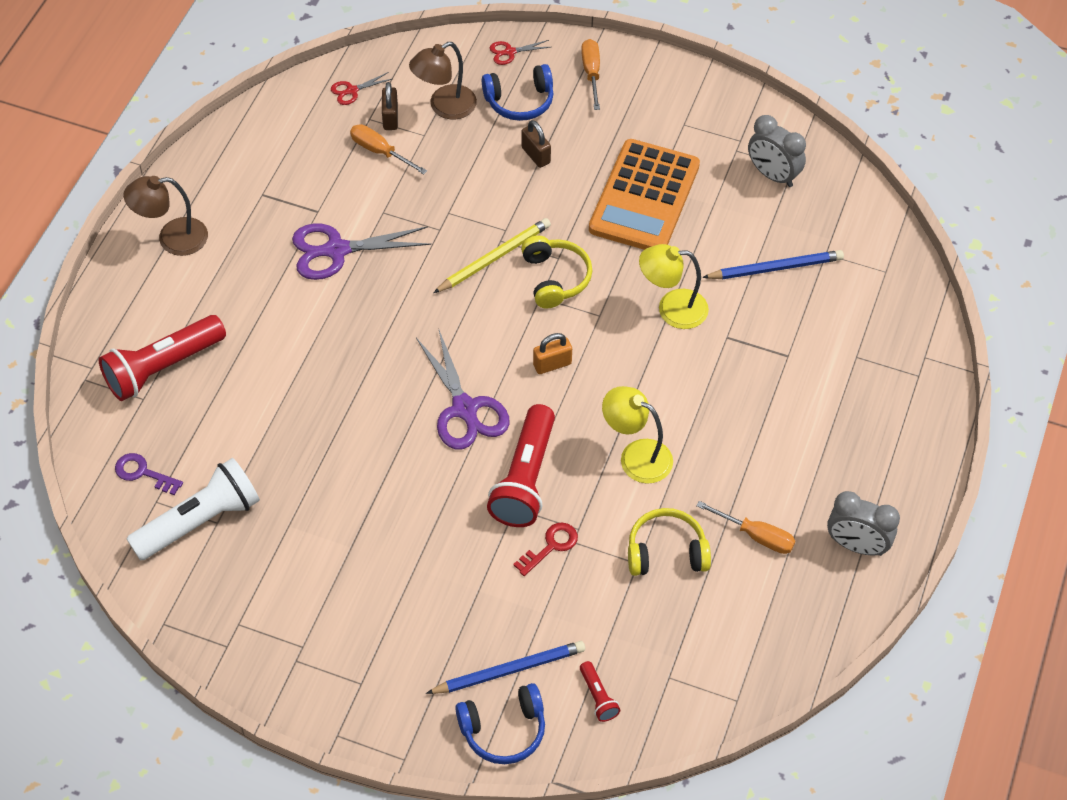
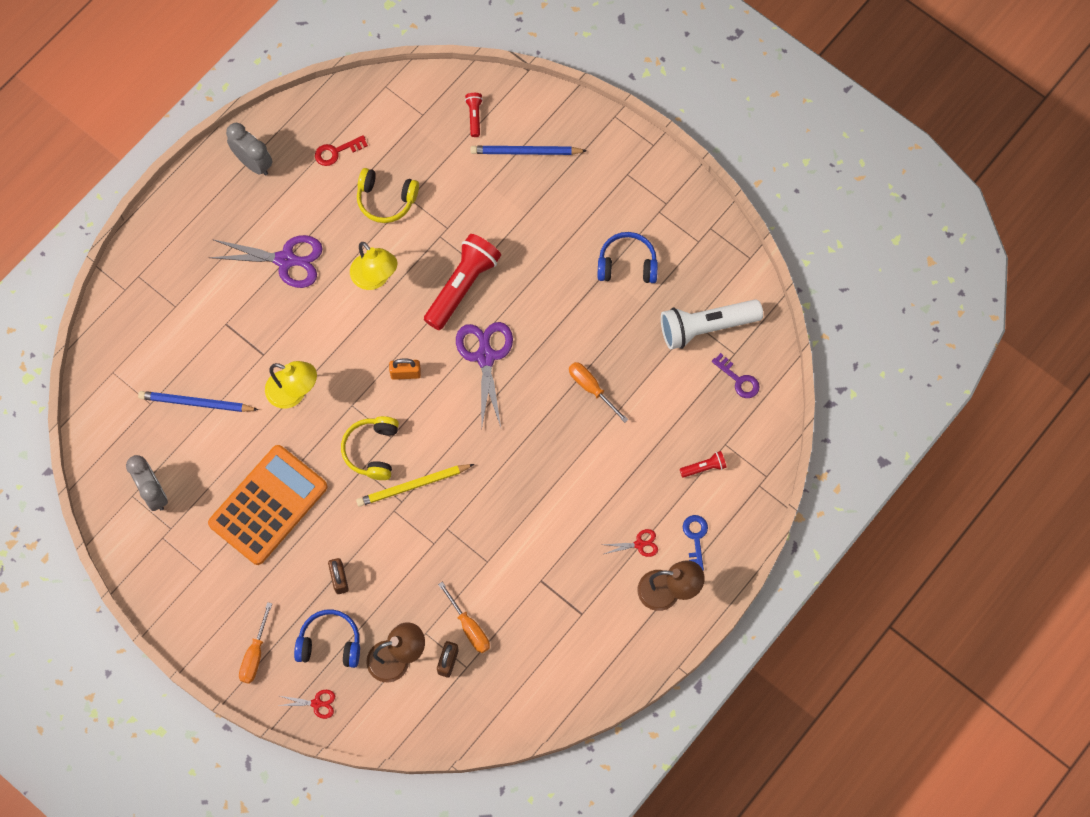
camera: 160 degrees left, 15 degrees up
red flashlight [99,315,226,401] -> red flashlight [680,451,727,478], size x0.45
purple scissors [292,223,431,280] -> purple scissors moved to [208,235,323,288]
red scissors [331,72,392,105] -> red scissors moved to [603,529,658,557]
blue headphones [455,683,545,764] -> blue headphones moved to [597,232,658,283]
red key [513,523,578,576] -> red key moved to [315,135,368,166]
orange screwdriver [696,501,795,554] -> orange screwdriver moved to [569,362,628,423]
none -> blue key [683,515,708,571]

